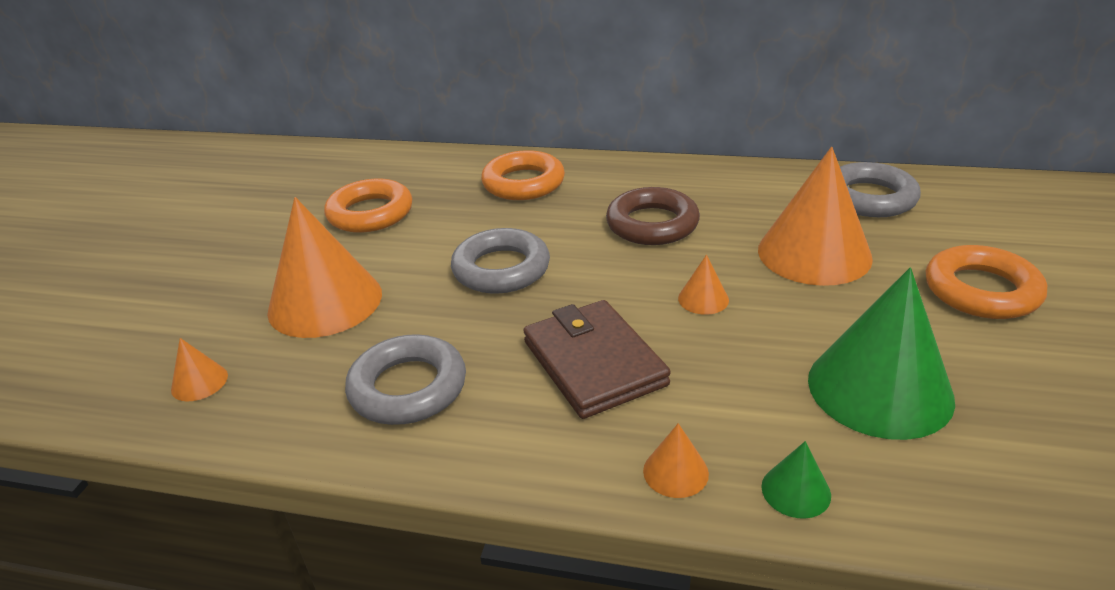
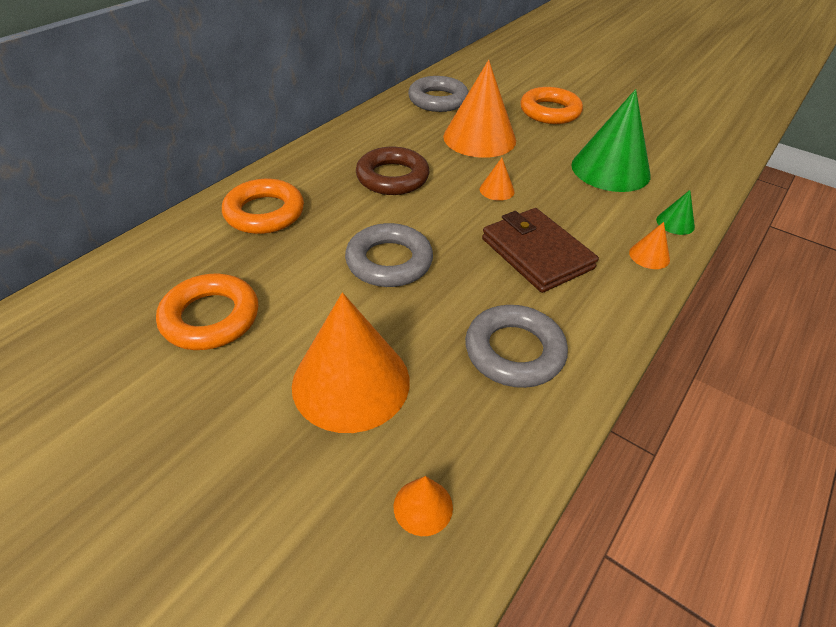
camera: 70 degrees left, 10 degrees up
brown wallet [523,300,671,419] -> brown wallet turned 60 degrees clockwise [482,208,599,293]

